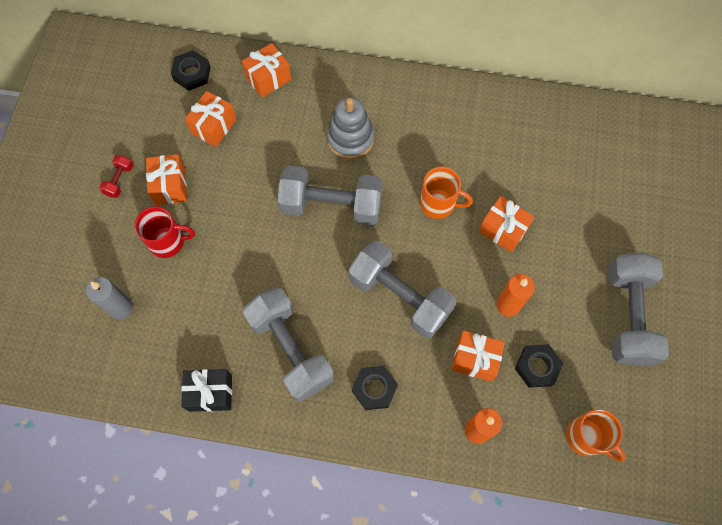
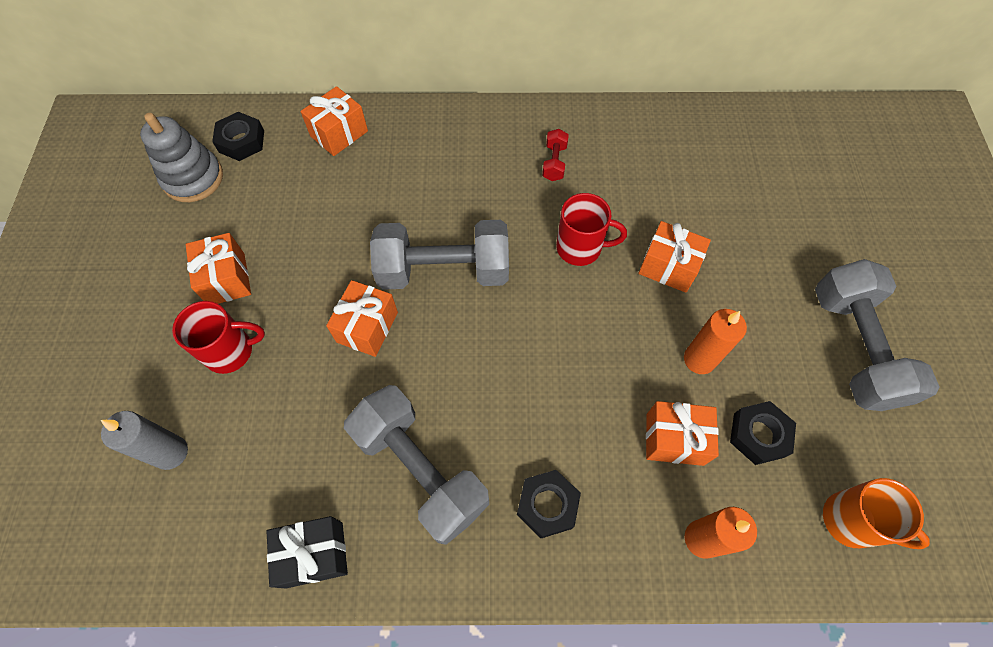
camera: 10 degrees left, 5 degrees down
red dumbbell [99,155,134,198] -> red dumbbell moved to [542,129,569,181]
orange gift [185,91,237,147] -> orange gift moved to [326,280,398,357]
grey stacking toy [327,97,374,159] -> grey stacking toy moved to [140,113,223,202]
grey dumbbell [349,241,456,338] -> none
orange mug [420,167,473,219] -> red mug [556,193,627,266]

